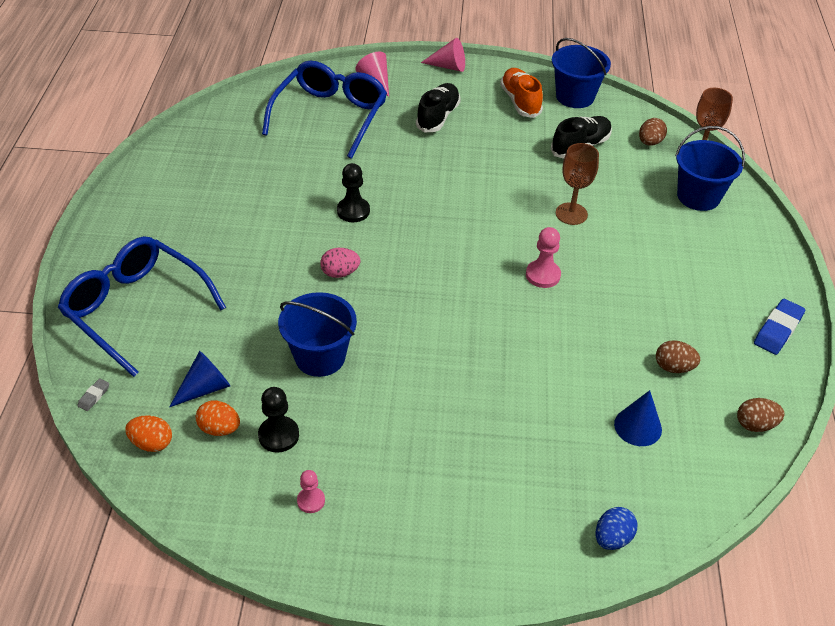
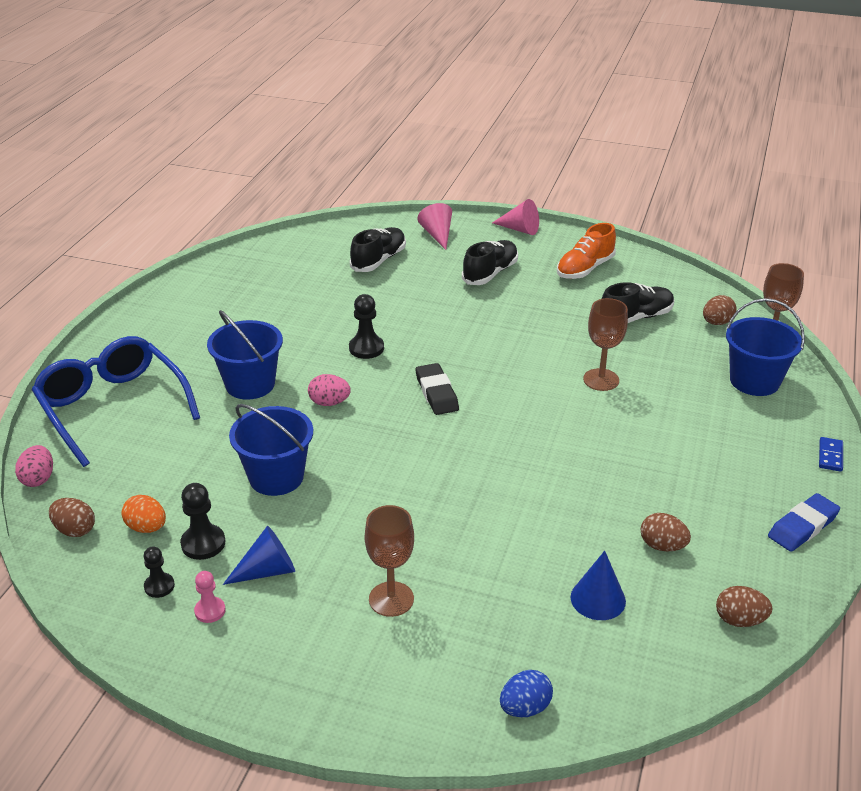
camera: 15 degrees right, 10 degrees down
grey eraser [77,378,109,411] -> pink egg [15,445,53,487]
orange egg [125,415,172,452] -> brown egg [49,498,95,537]
blue cone [169,351,230,407] -> blue cone moved to [223,526,295,585]
blue glasses [262,61,387,159] -> black shoe [350,227,406,272]
orange shoe [500,68,543,118] -> orange shoe turned 135 degrees counterclockwise [557,223,616,279]
pink pawn [526,227,561,288] -> none
blue bucket [552,38,611,108] -> blue bucket moved to [207,310,283,400]
none -> black pawn [144,546,175,598]
none -> brown goblet [365,505,414,617]
none -> black eraser [416,363,459,415]
none -> blue domino [819,437,843,472]

